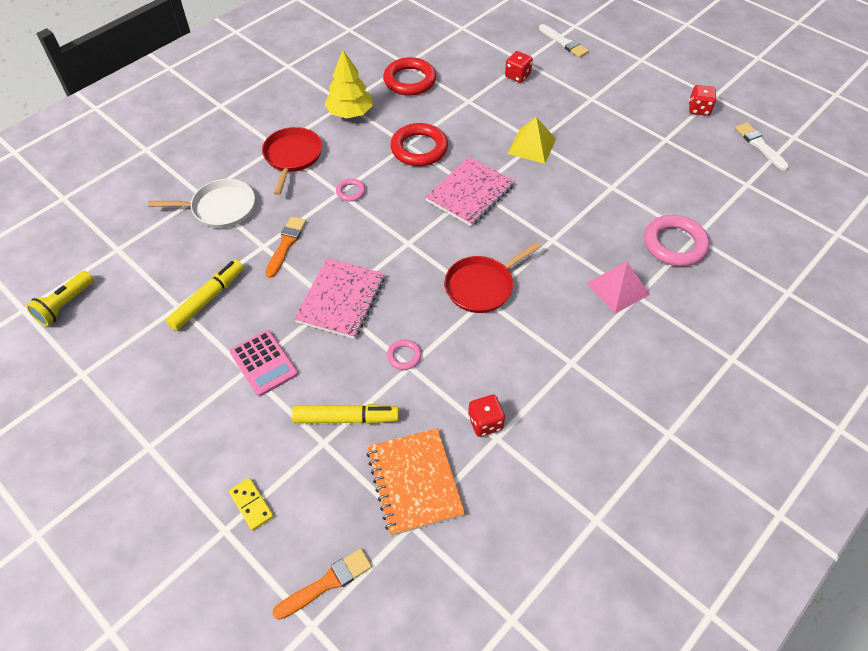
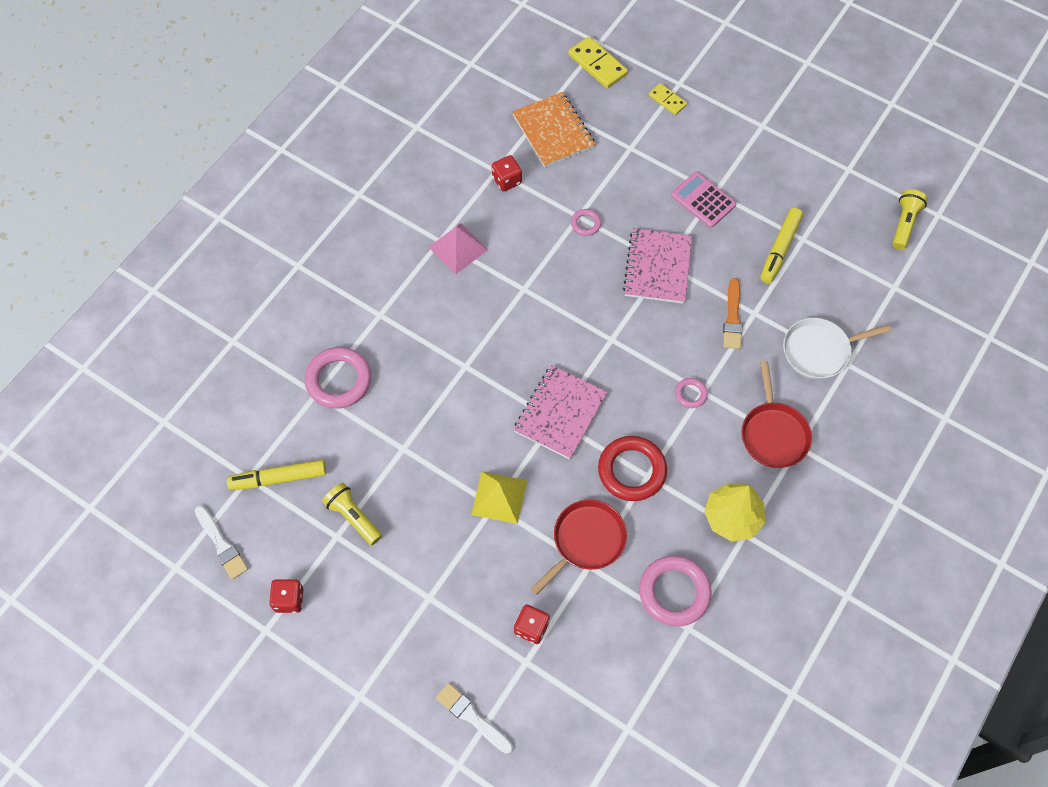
camera: 170 degrees right, 10 degrees up
orange brush [272,548,372,620] -> yellow domino [568,36,628,88]
yellow marker [292,404,399,424] -> yellow marker moved to [227,460,326,490]
red ring [383,57,437,96] -> pink ring [639,555,712,626]
red pan [444,242,541,313] -> red pan moved to [531,500,627,595]
pink pyramid [586,262,650,314] -> pink pyramid moved to [429,223,488,274]
none -> yellow flashlight [322,483,382,545]

